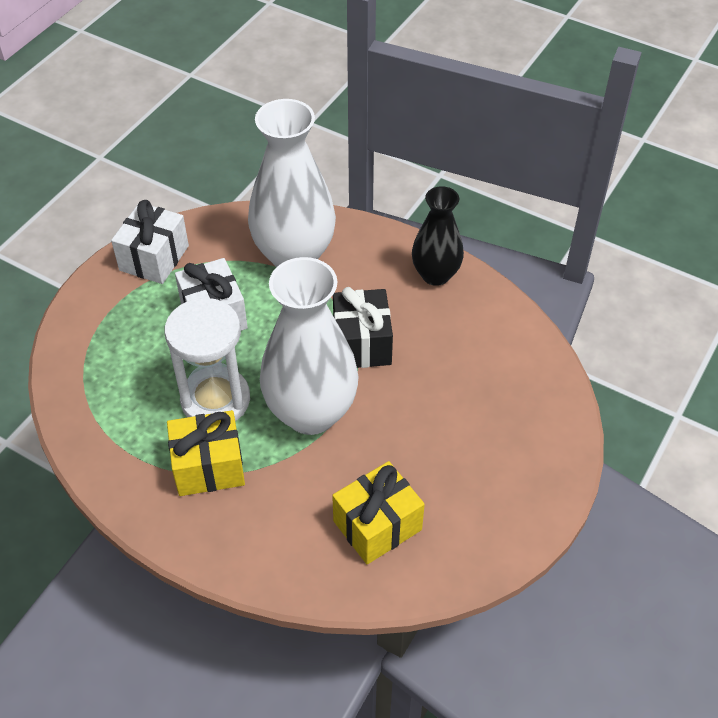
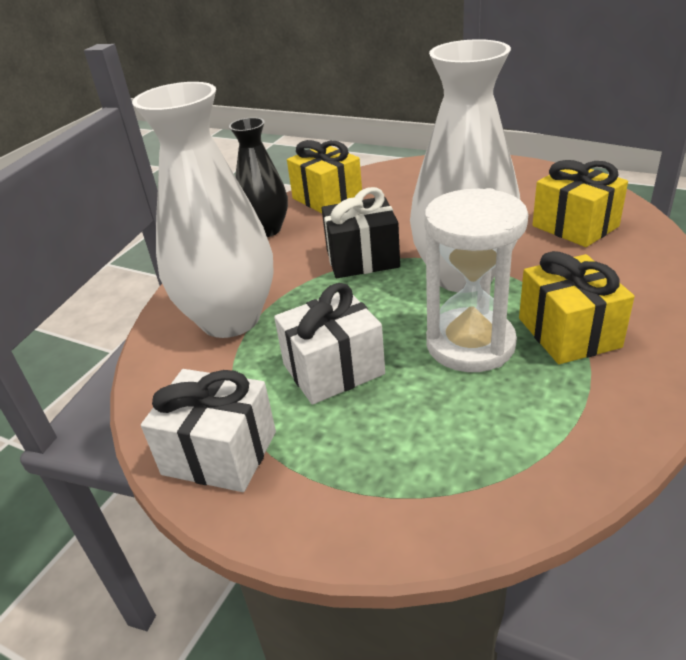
camera: 90 degrees left, 15 degrees down
none -> yellow gift [287,140,362,213]

